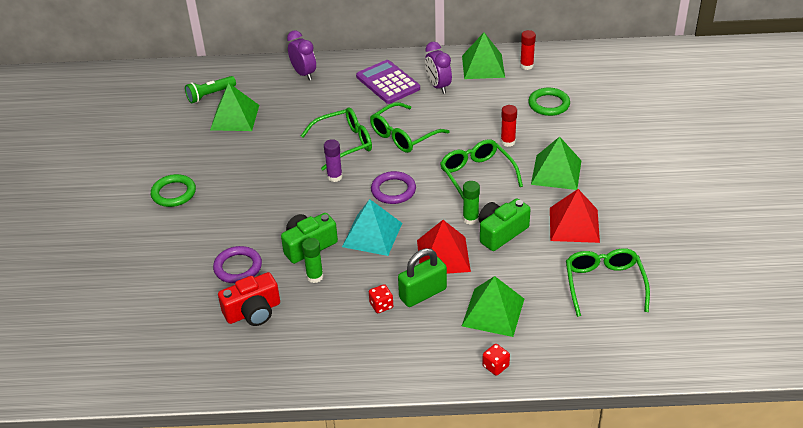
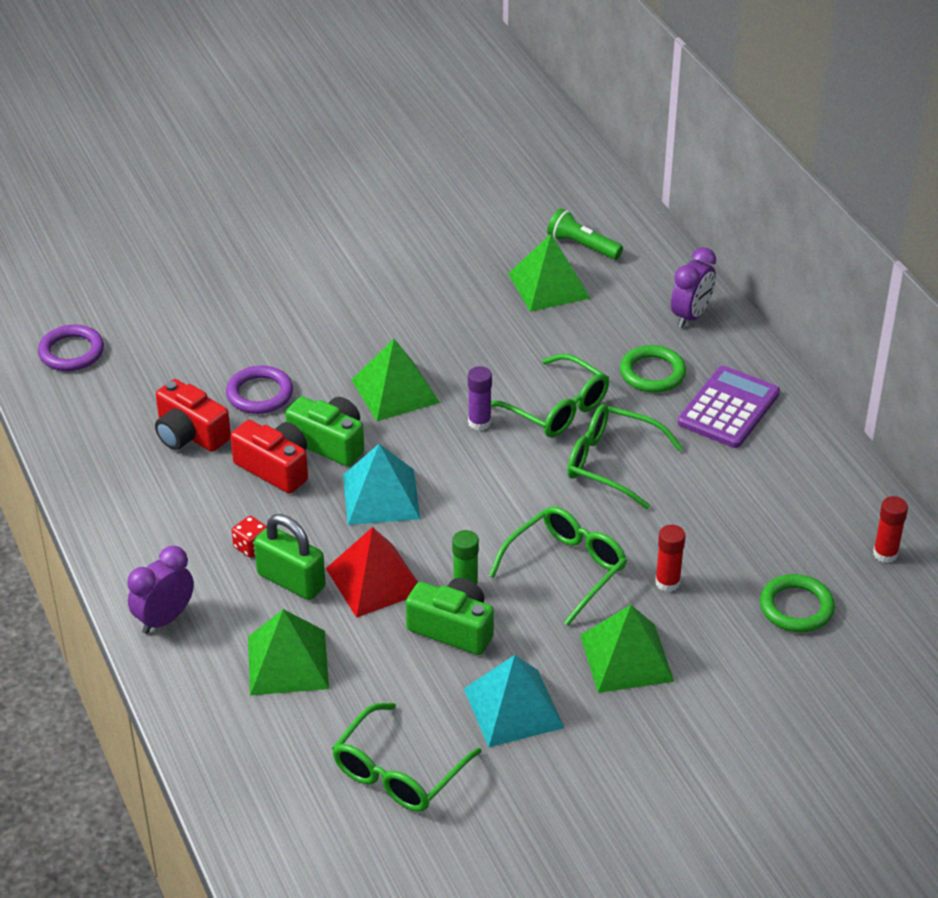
camera: 65 degrees right, 0 degrees up
green ring [151,174,196,207] -> green ring moved to [620,345,686,393]
green glue stick [302,238,323,283] -> red camera [230,420,308,494]
purple ring [371,171,416,204] -> purple ring moved to [38,325,104,371]
purple clock [425,42,452,94] -> purple clock moved to [127,546,194,634]
green pyramid [462,33,505,79] -> green pyramid moved to [352,339,440,421]
red dice [482,344,510,376] -> none
red pyramid [550,189,600,243] -> turquoise pyramid [464,655,564,747]
green glasses [566,248,650,317] -> green glasses turned 150 degrees clockwise [332,703,482,812]

